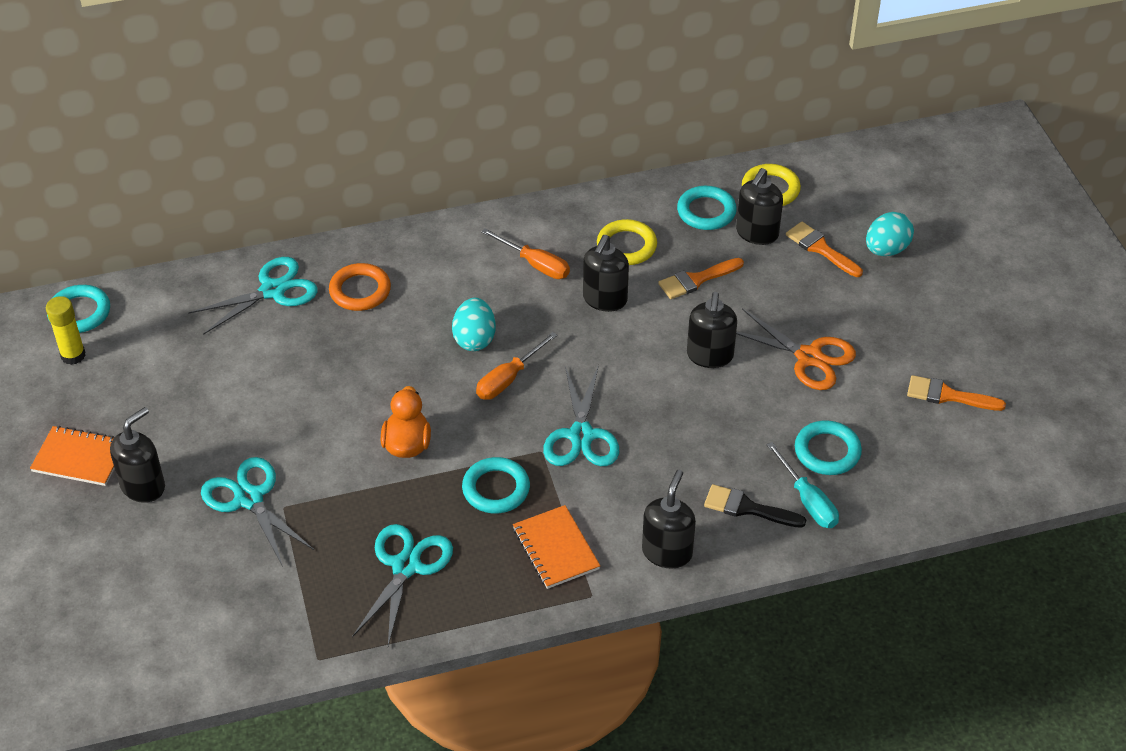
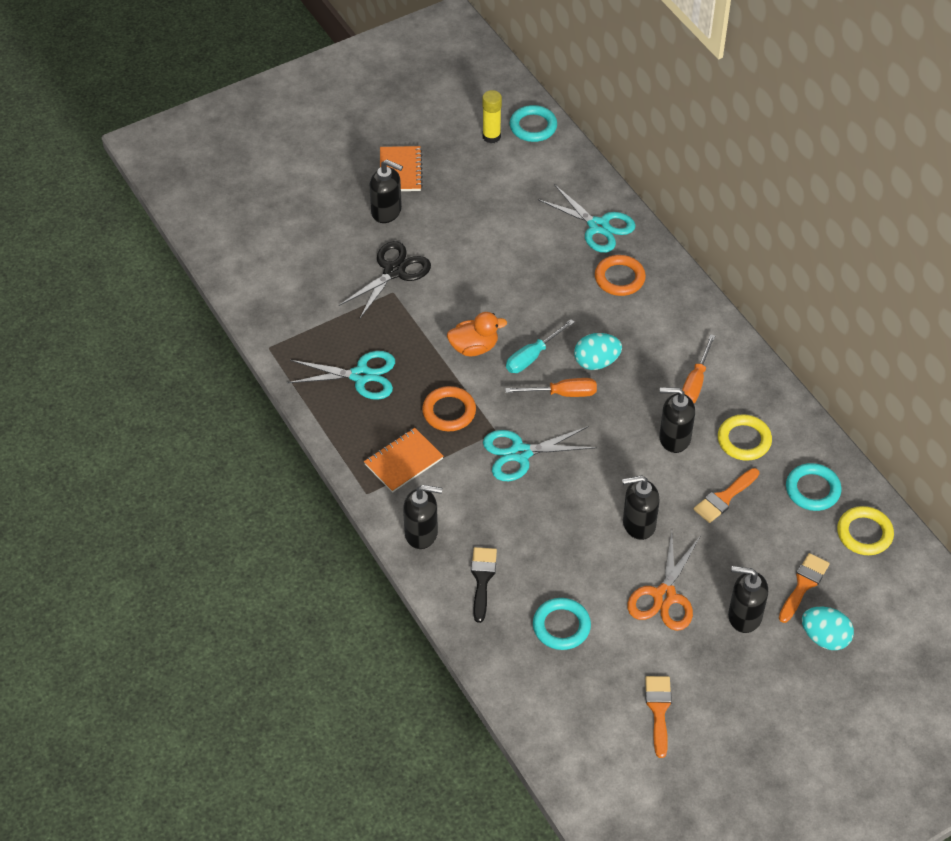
camera: 75 degrees right, 5 degrees up
turquoise scissors [201,457,314,567] -> black scissors [339,241,431,320]
turquoise ring [462,457,530,514] -> orange ring [422,386,476,432]
orange screwdriver [476,332,558,400] -> orange screwdriver turned 150 degrees clockwise [505,378,597,397]
orange brush [658,258,744,299] -> orange brush turned 90 degrees counterclockwise [694,468,759,523]
black soap dispenser [736,168,783,245] -> black soap dispenser moved to [728,566,768,633]
turquoise screwdriver [767,442,839,528] -> turquoise screwdriver moved to [506,319,575,373]

